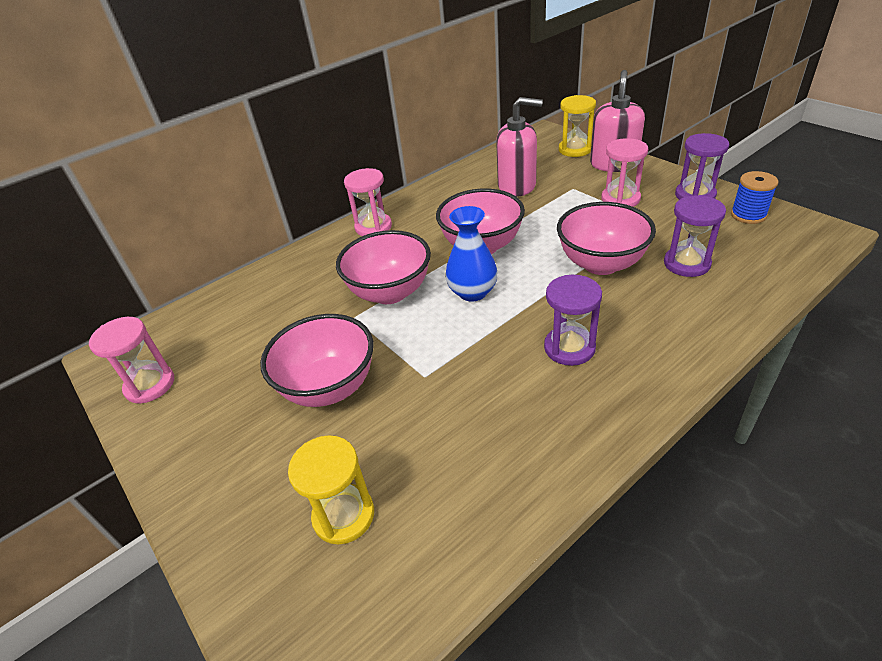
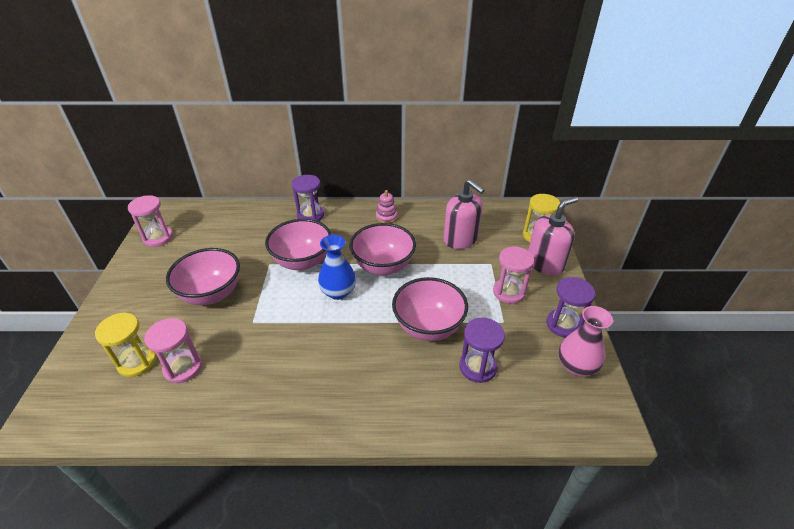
camera: 35 degrees right, 0 degrees up
pink hourglass [344,168,392,236] -> pink hourglass moved to [144,318,202,383]
purple hourglass [544,275,602,366] -> purple hourglass moved to [292,175,324,221]
blue spool [731,171,778,224] -> pink vase [558,306,613,376]
none -> pink stacking toy [376,190,398,223]

